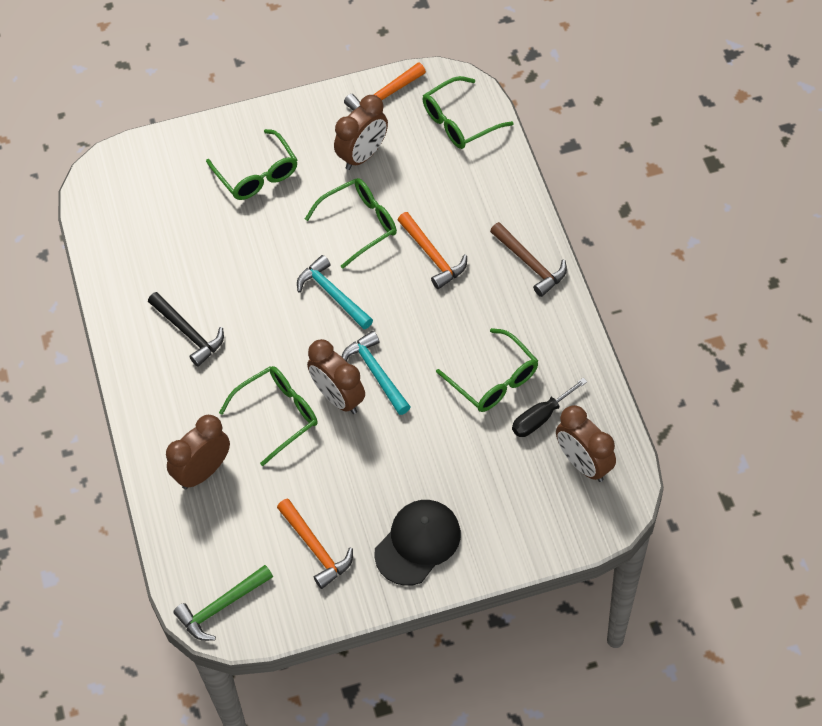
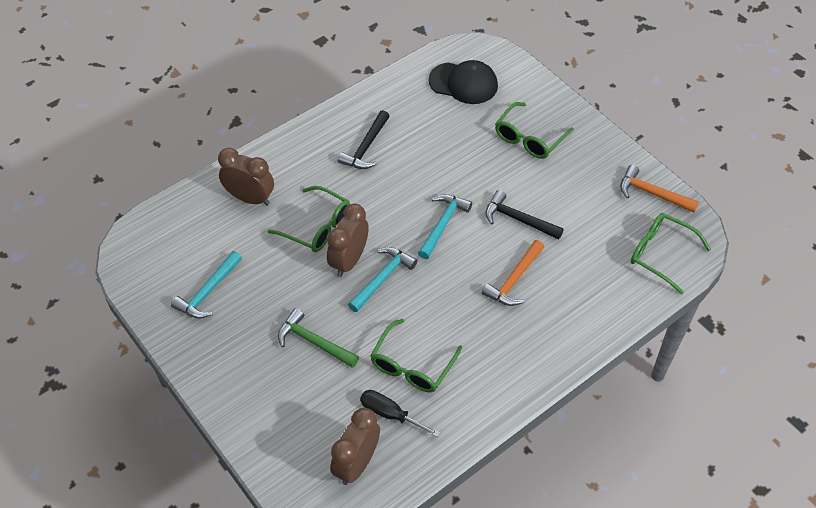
camera: 65 degrees right, 5 degrees down
green hammer [173,565,273,641] -> green hammer moved to [278,308,359,368]
orange hammer [277,498,353,589] -> turquoise hammer [171,251,242,319]
green glasses [305,178,397,269] -> black hammer [485,190,564,240]
brown clock [334,95,388,170] -> none
black cap [374,500,461,586] -> black cap moved to [428,60,498,104]
brown hammer [490,222,567,297] -> none

